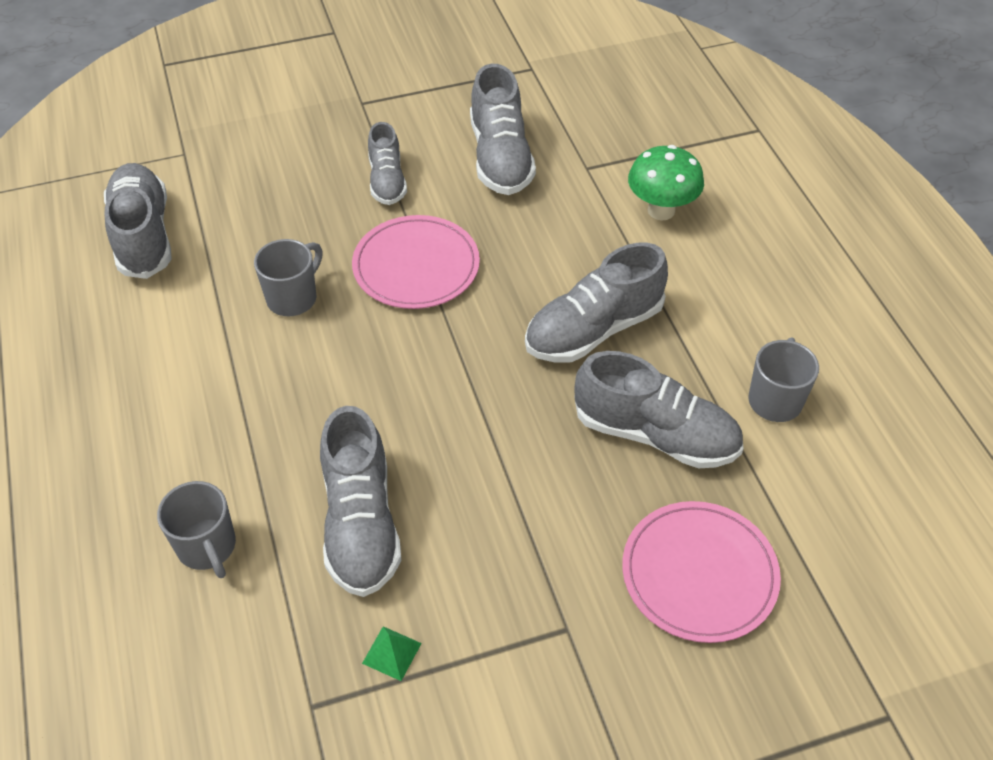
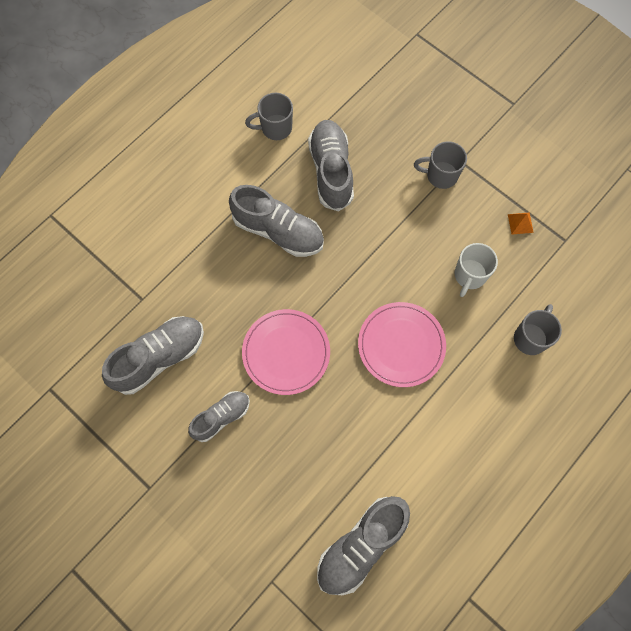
camera: 120 degrees left, 20 degrees up
grey mug [254,239,323,316] -> grey mug moved to [414,141,467,189]
grey shoe [320,406,401,597] -> white mug [454,243,498,297]
green pyramid [362,626,422,681] -> orange pyramid [508,212,534,235]
pink plate [622,501,781,643] -> pink plate moved to [358,302,446,387]
green mushroom [628,145,704,220] -> none

